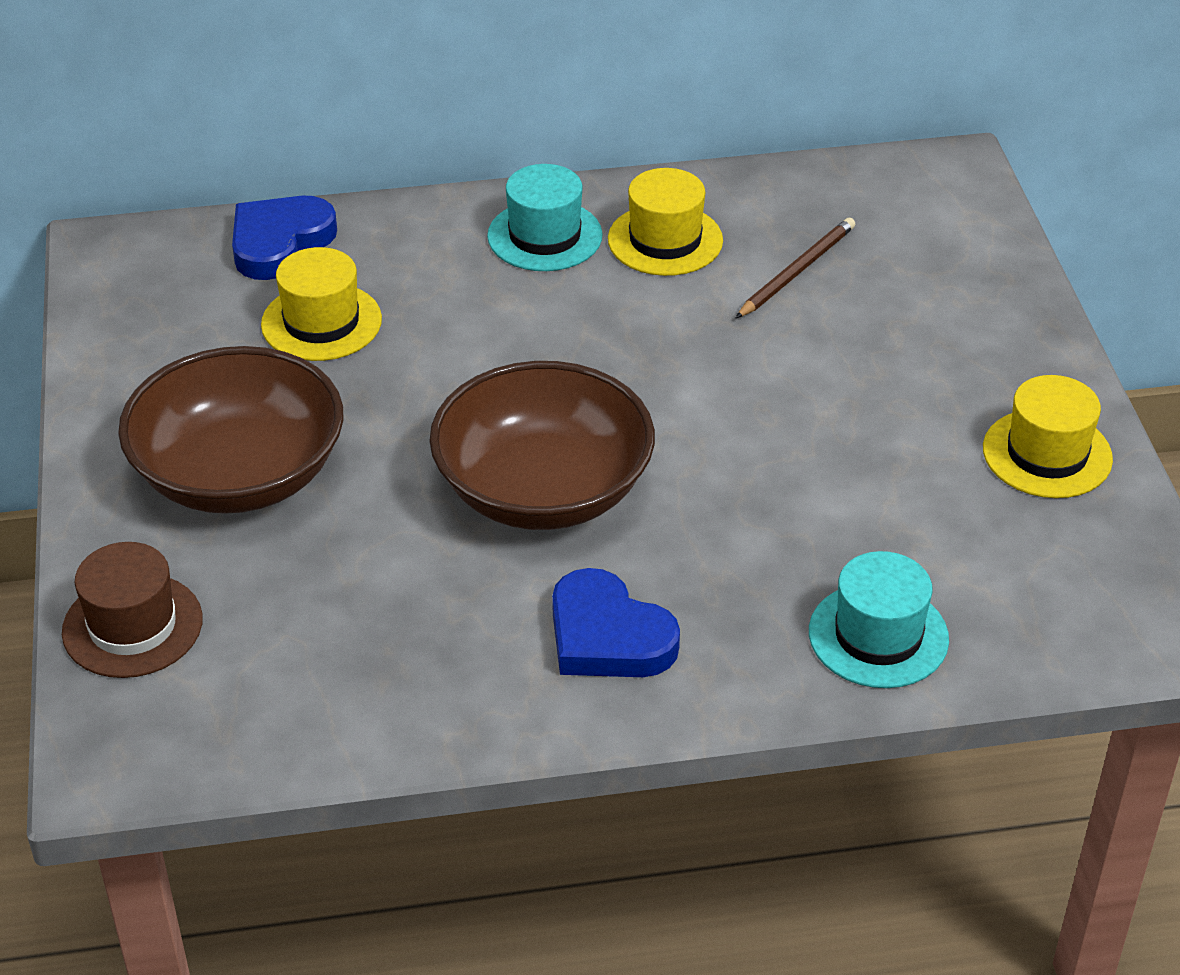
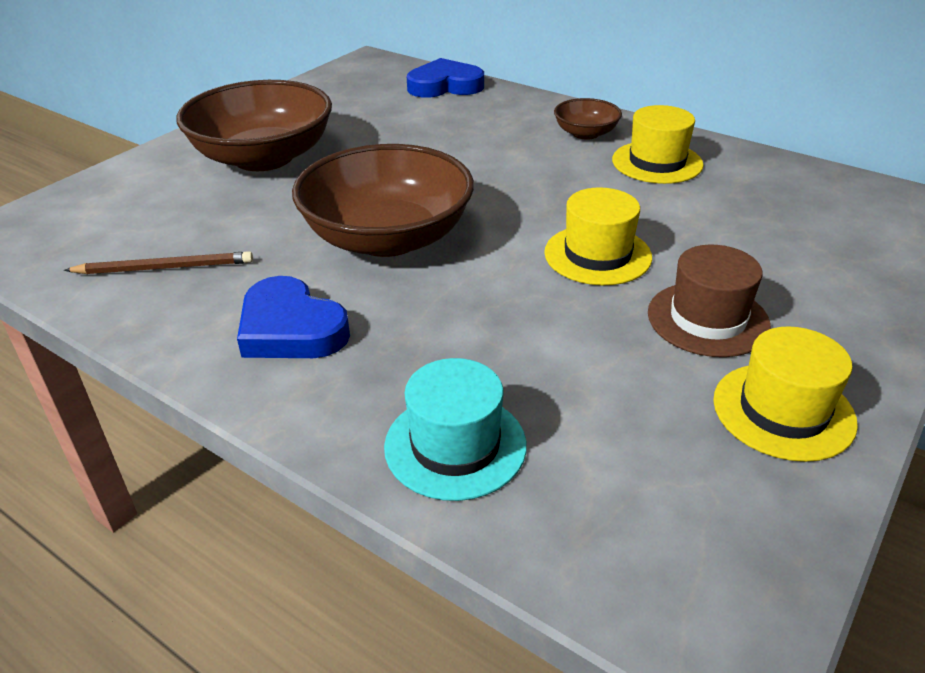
camera: 45 degrees right, 5 degrees down
brown hat [62,542,203,678] -> brown hat moved to [648,245,771,357]
yellow hat [261,247,382,361] -> yellow hat moved to [544,187,652,285]
turquoise hat [487,164,603,271] -> brown bowl [554,98,622,140]
blue heart [552,568,680,677] -> blue heart turned 45 degrees counterclockwise [237,276,350,358]
brown pencil [735,218,855,319] -> brown pencil moved to [64,251,253,274]

